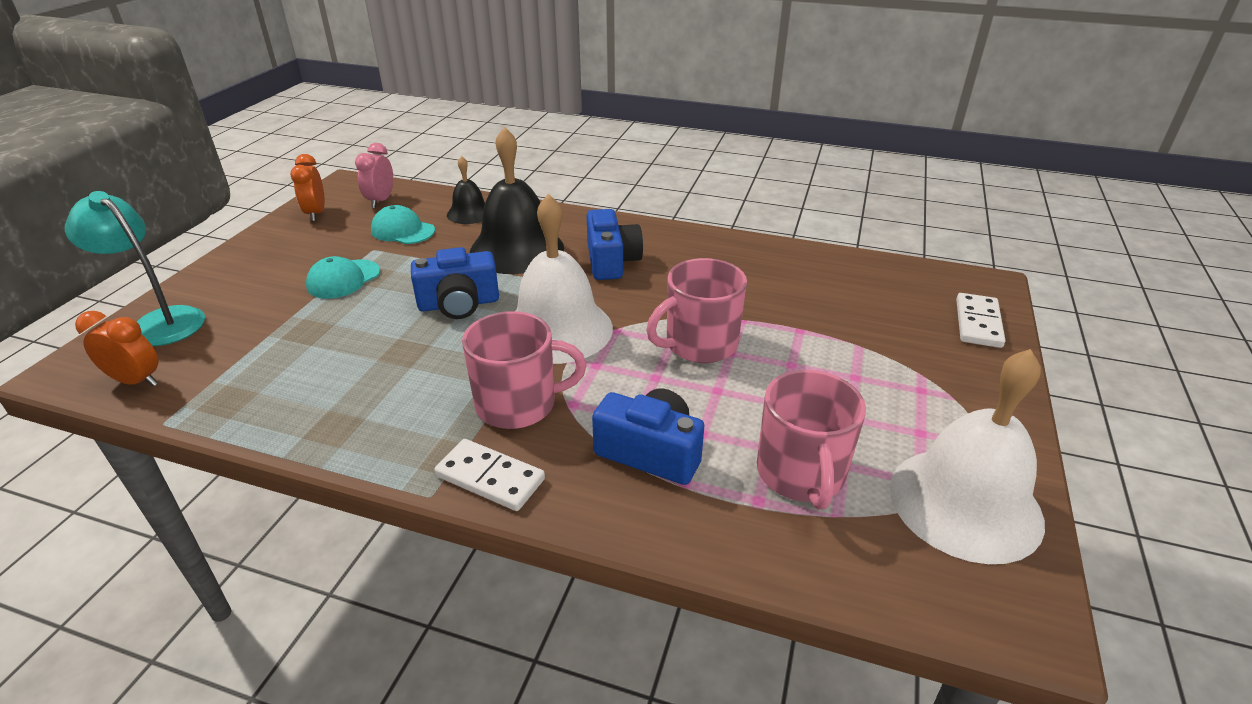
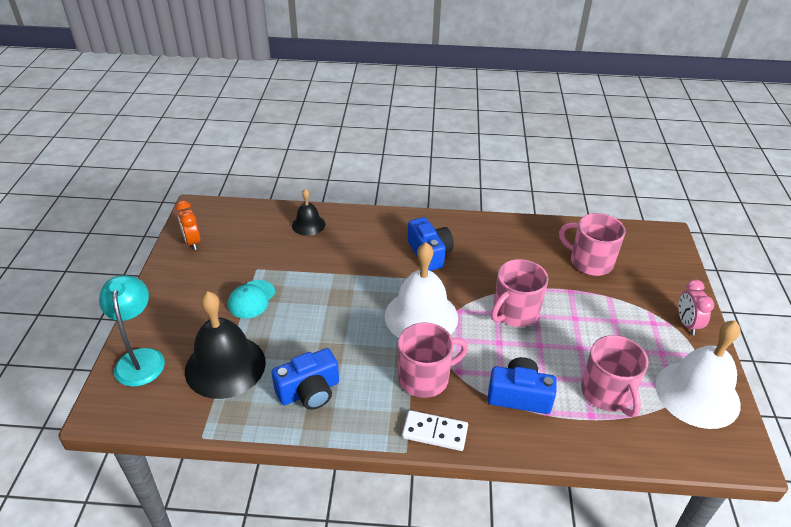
camera: 15 degrees left, 5 degrees up
turquoise lamp [65,191,205,346] -> turquoise lamp turned 60 degrees clockwise [99,275,165,387]
orange clock [75,311,158,387] -> none
pink clock [355,143,393,208] -> pink clock moved to [678,280,714,335]
turquoise cap [371,205,435,244] -> none
blue camera [411,247,499,319] -> blue camera moved to [272,348,339,410]
black bell [470,127,564,274] -> black bell moved to [185,291,266,399]
white domino [956,293,1006,348] -> none
none -> pink mug [559,213,626,276]

